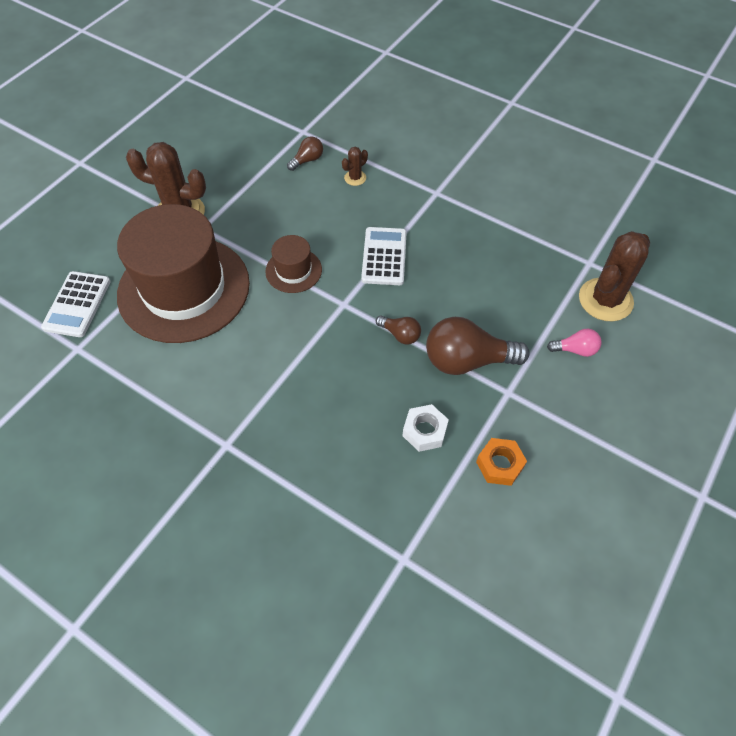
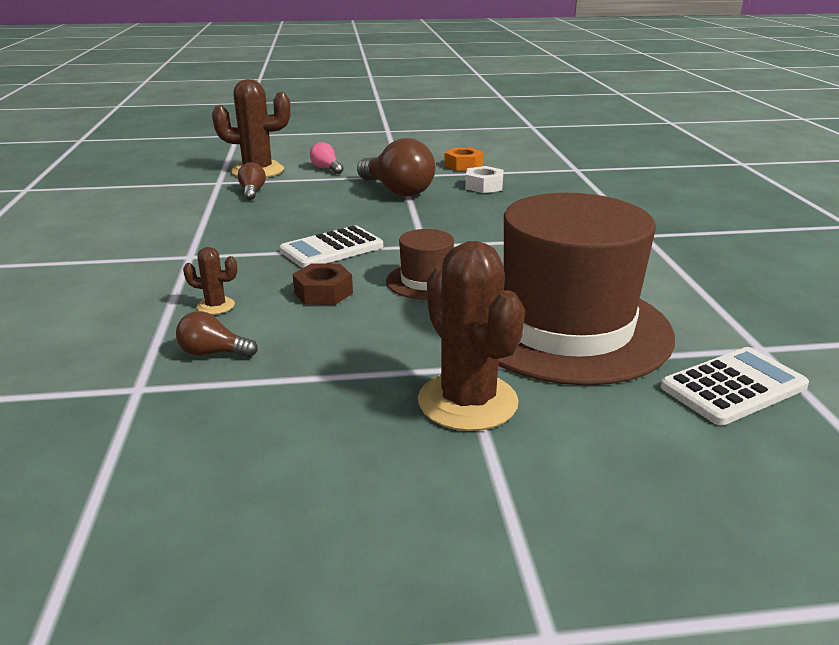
camera: 130 degrees left, 30 degrees down
brown light bulb [376,315,421,344] -> brown light bulb moved to [238,162,266,200]
none -> brown nut [293,263,353,305]

